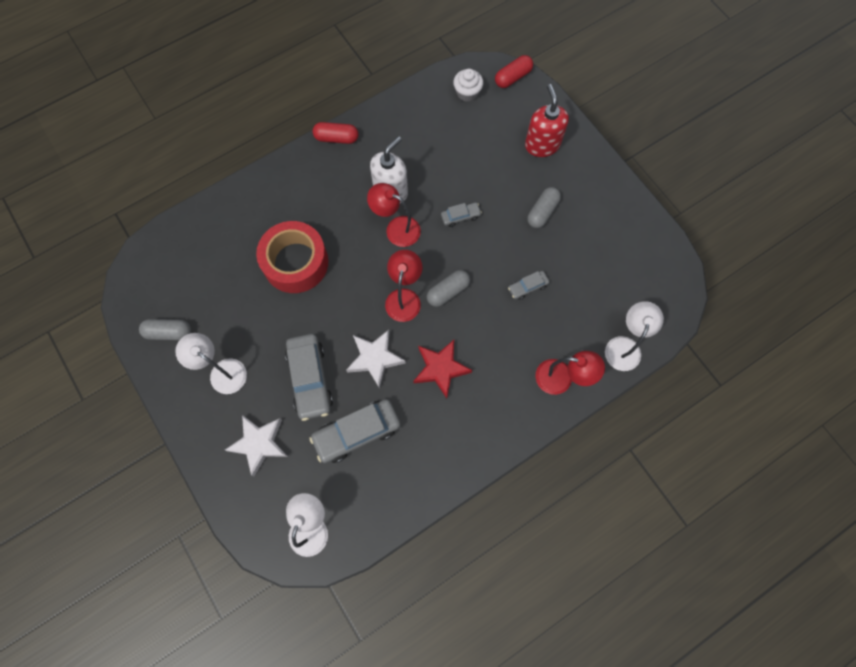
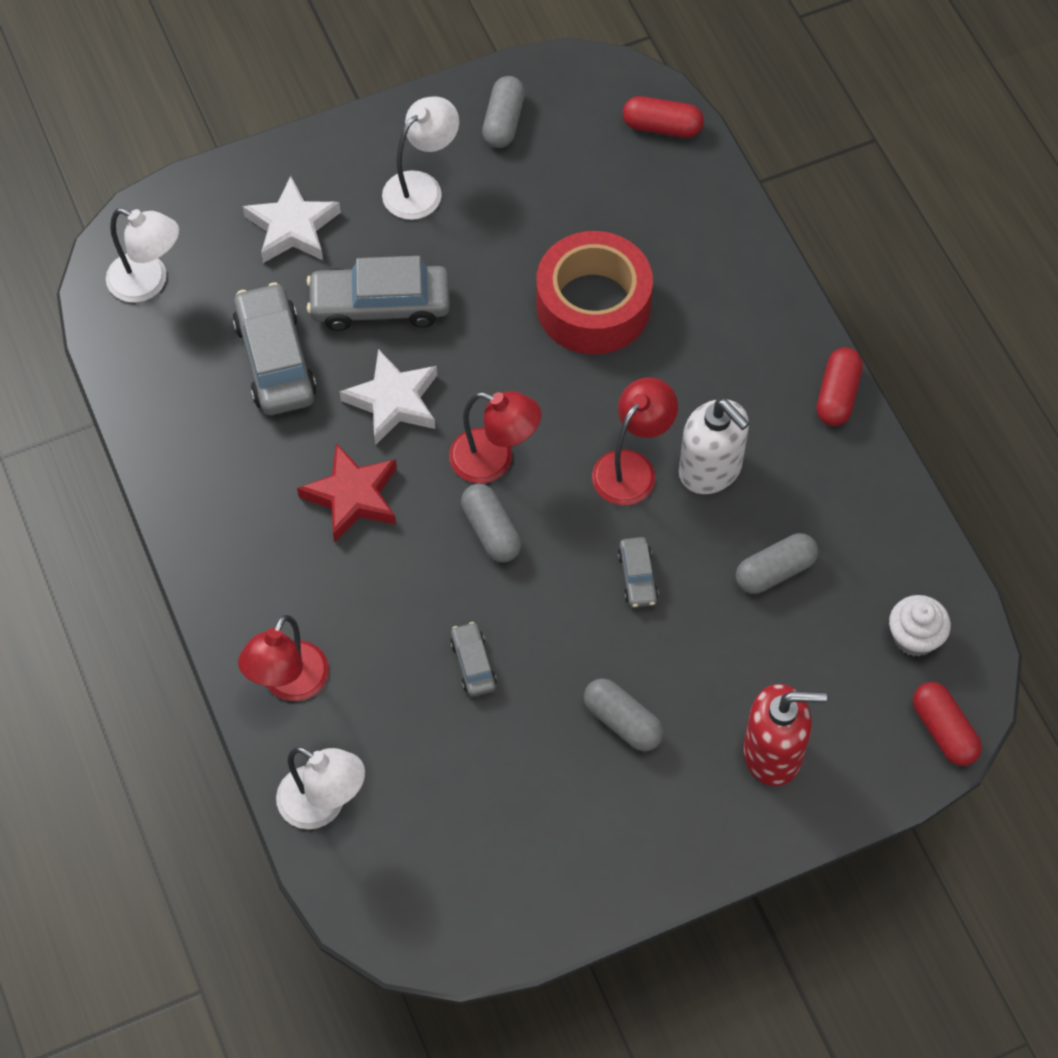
camera: 100 degrees right, 10 degrees down
none -> red capsule [623,96,704,138]
none -> grey capsule [736,533,818,594]

